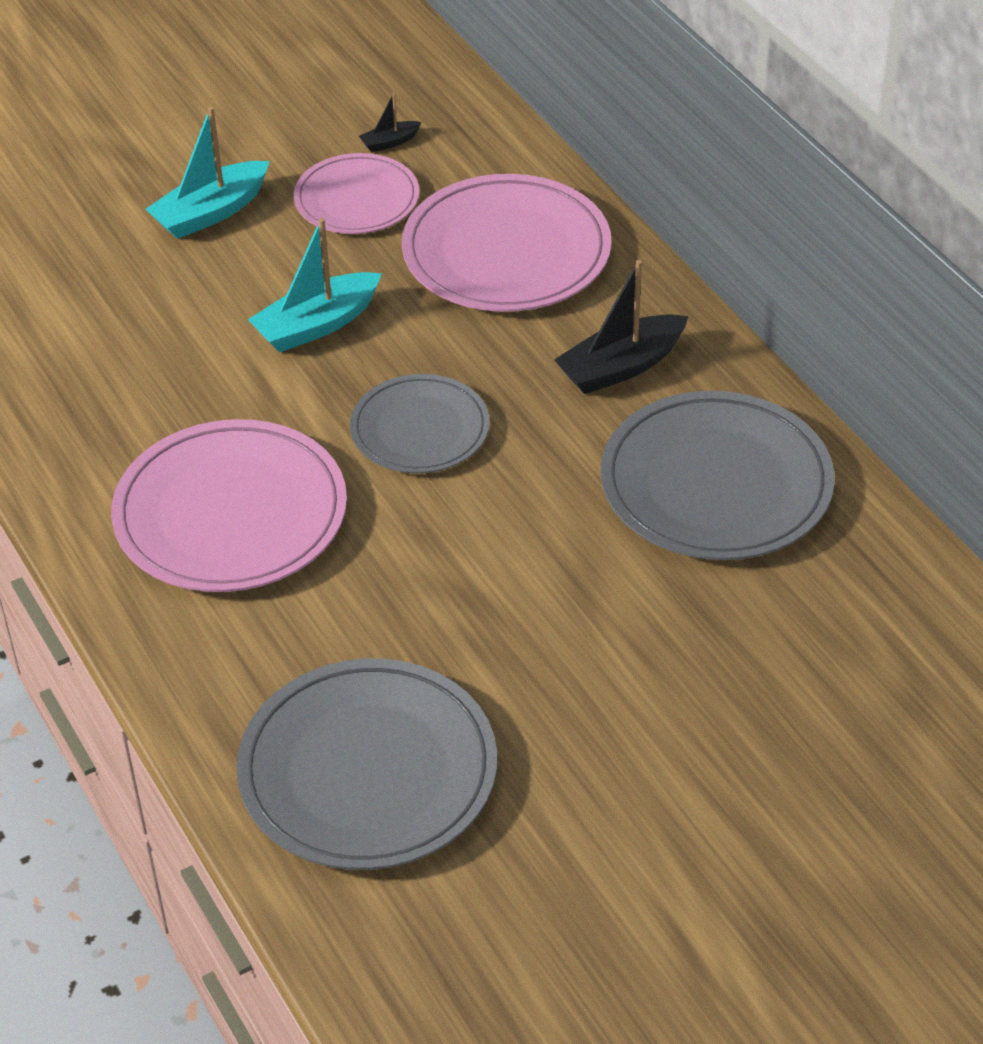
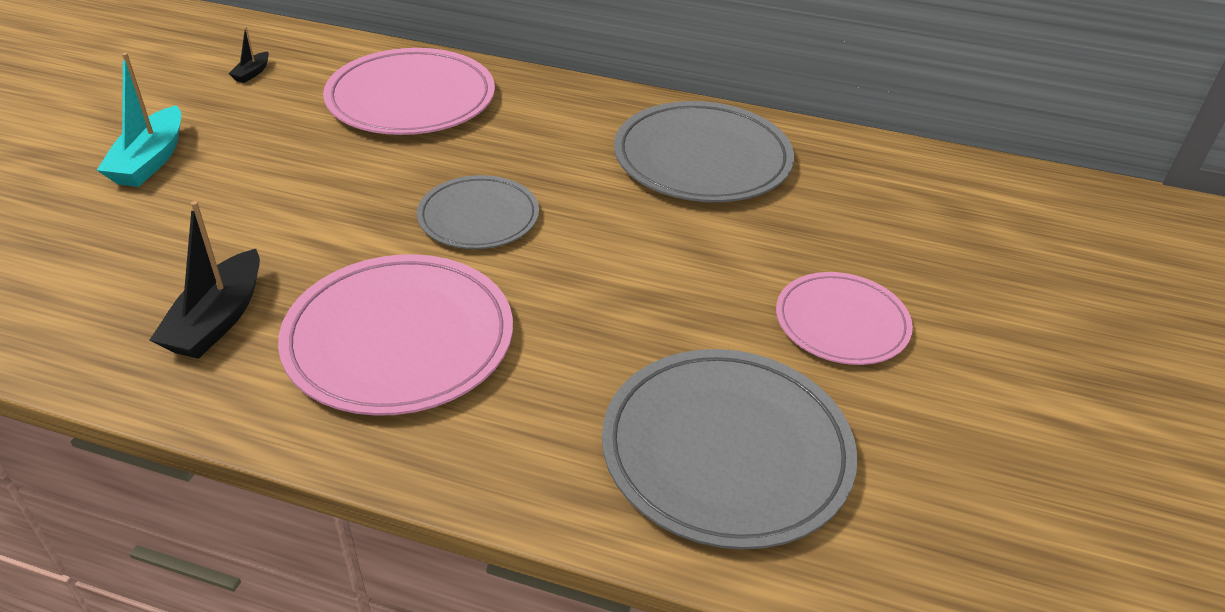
camera: 45 degrees left, 5 degrees down
turquoise boat [248,218,382,352] -> none
pink plate [294,153,419,234] -> pink plate moved to [776,272,913,365]
black boat [554,260,688,394] -> black boat moved to [150,201,260,359]

